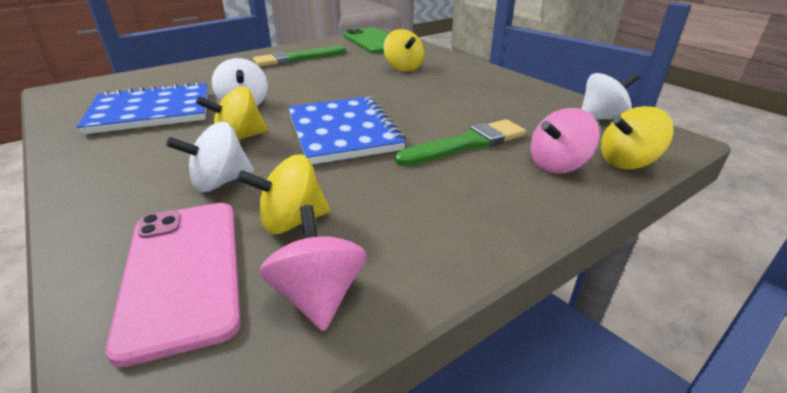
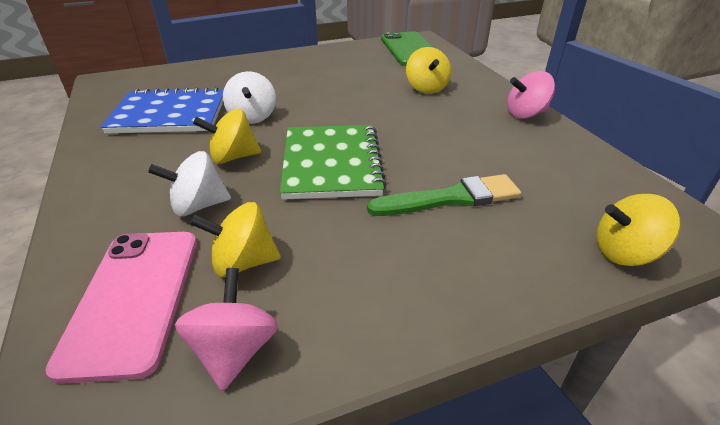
camera: 15 degrees right, 5 degrees up
green brush [253,46,346,67] -> none
blue notebook [288,96,406,164] -> green notebook [280,125,387,200]
pink spinning top [530,108,599,174] -> pink spinning top moved to [507,71,555,119]
white spinning top [581,72,640,120] -> none

